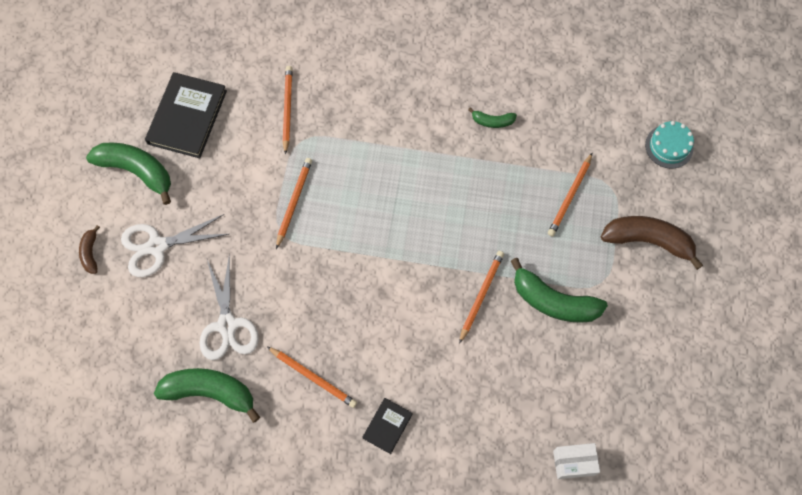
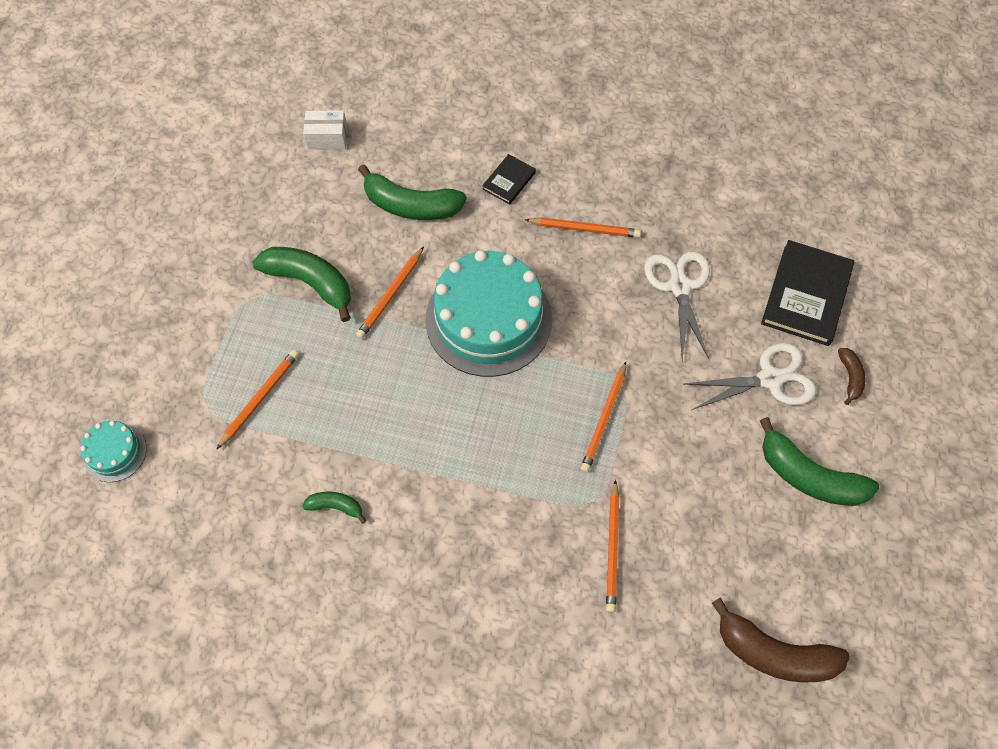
camera: 175 degrees left, 5 degrees down
black book [145,72,227,158] -> black book moved to [761,240,854,346]
green banana [154,368,260,423] -> green banana moved to [358,164,467,220]
orange pencil [267,347,357,408] -> orange pencil turned 150 degrees clockwise [525,217,641,238]
brown banana [601,216,703,270] -> brown banana moved to [712,598,850,683]
none -> turquoise cake [425,250,552,377]

